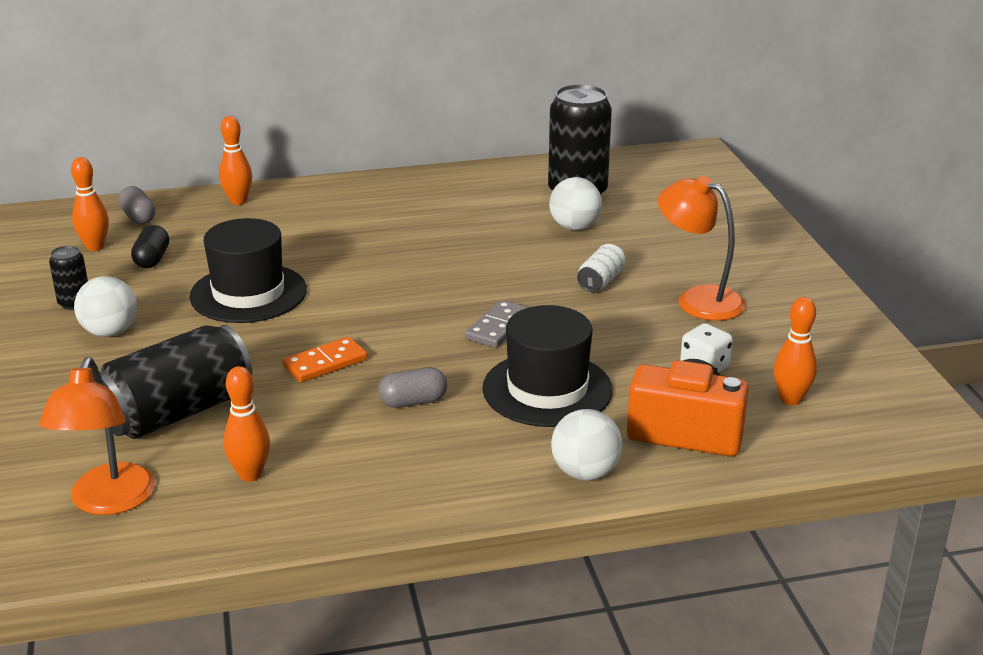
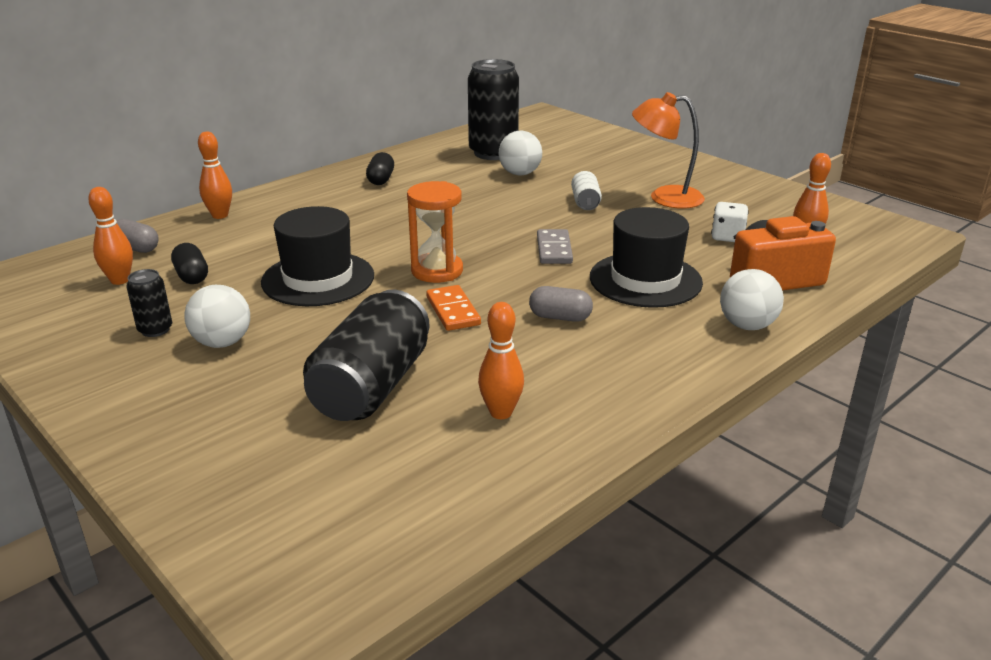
camera: 30 degrees left, 0 degrees up
orange lamp [39,357,155,515] -> none
orange domino [283,337,367,382] -> orange domino turned 45 degrees counterclockwise [426,285,481,331]
grey capsule [378,367,447,408] -> grey capsule turned 60 degrees clockwise [529,286,593,322]
none -> black capsule [366,152,394,185]
none -> orange hourglass [407,181,463,283]

